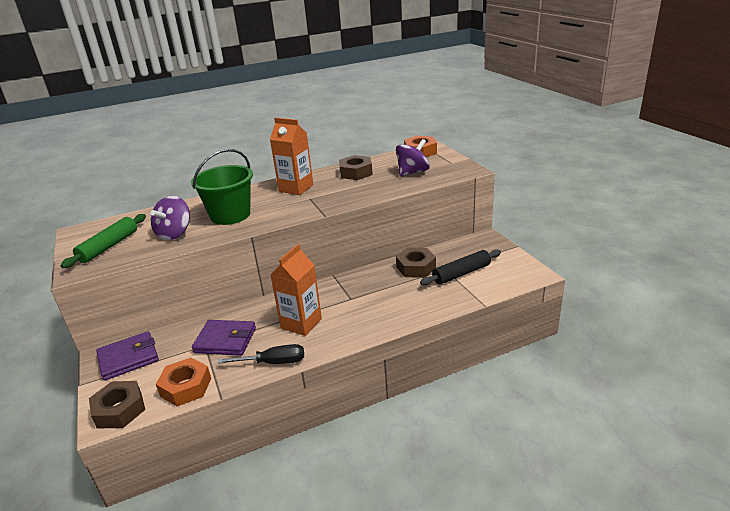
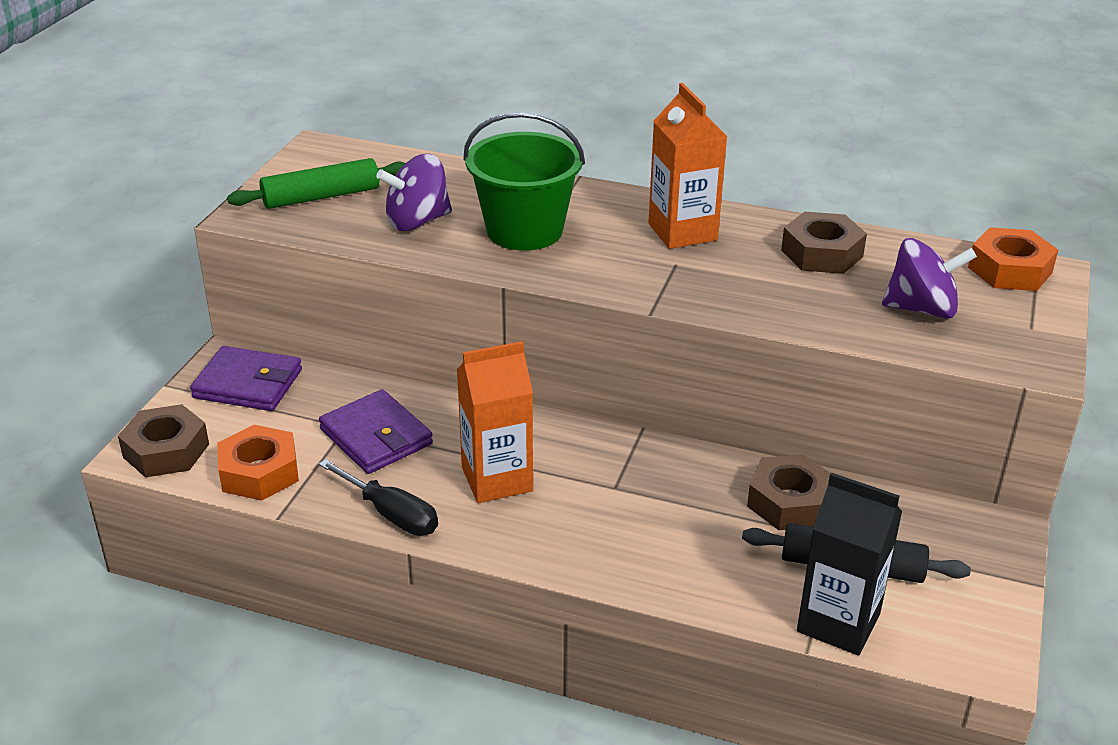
camera: 40 degrees right, 5 degrees up
none -> black carton [797,473,902,655]

